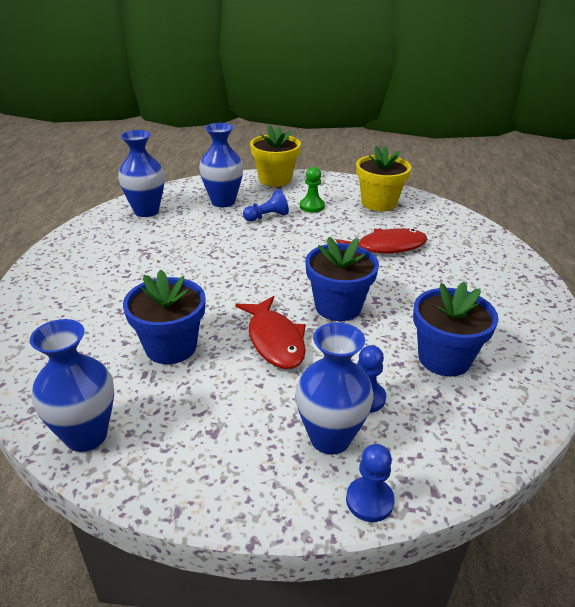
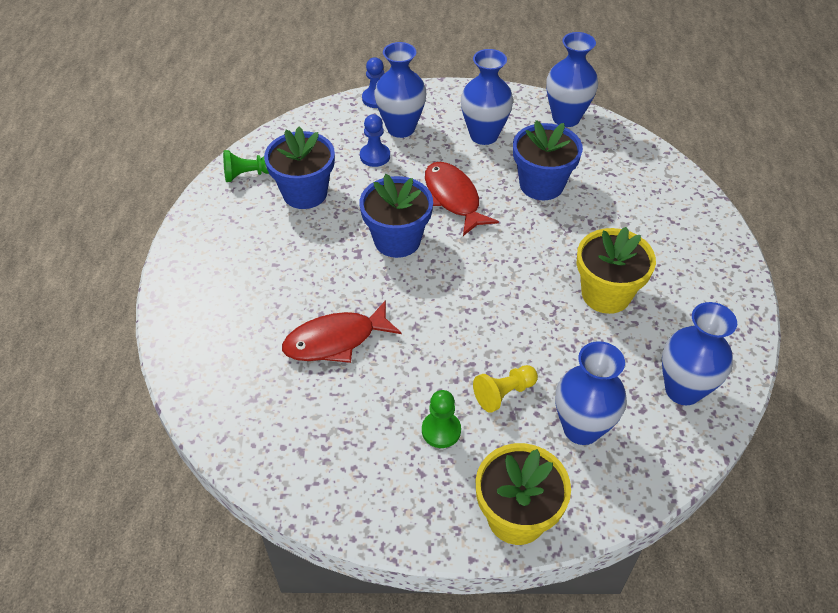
camera: 175 degrees right, 15 degrees up
blue pawn [243,189,289,222] -> yellow pawn [473,365,538,413]
yellow flower pot [356,146,411,211] -> yellow flower pot moved to [577,227,656,314]
none -> green pawn [223,150,269,182]
none -> blue vase [461,49,513,145]

